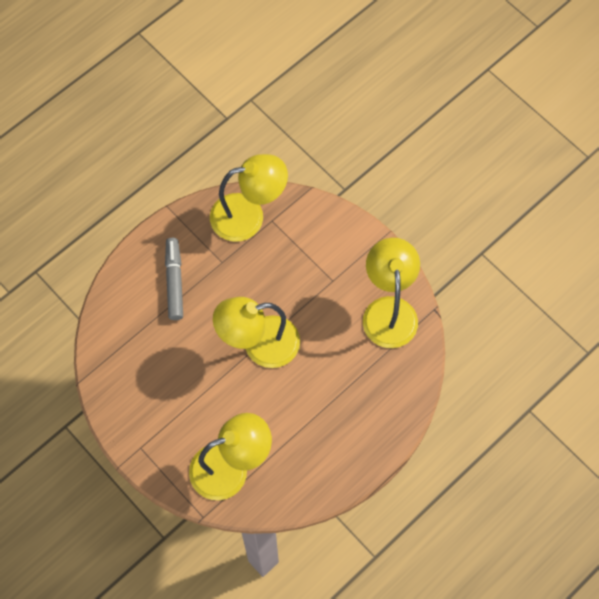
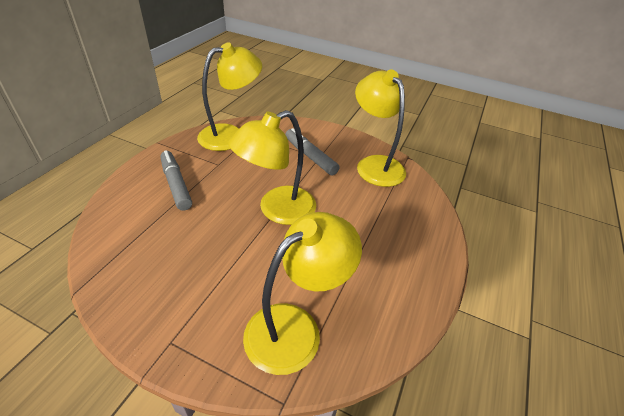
camera: 25 degrees left, 25 degrees down
none -> grey marker [285,128,339,175]

